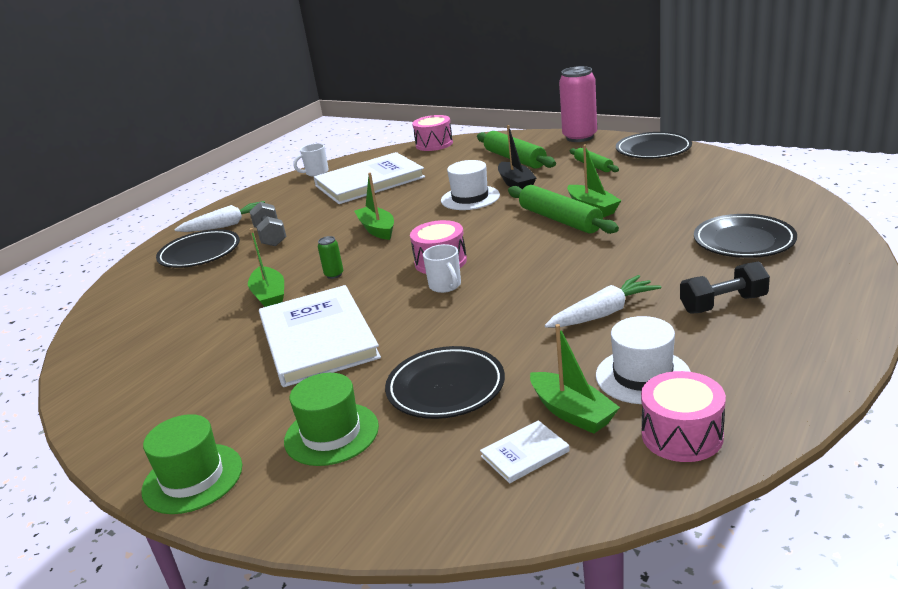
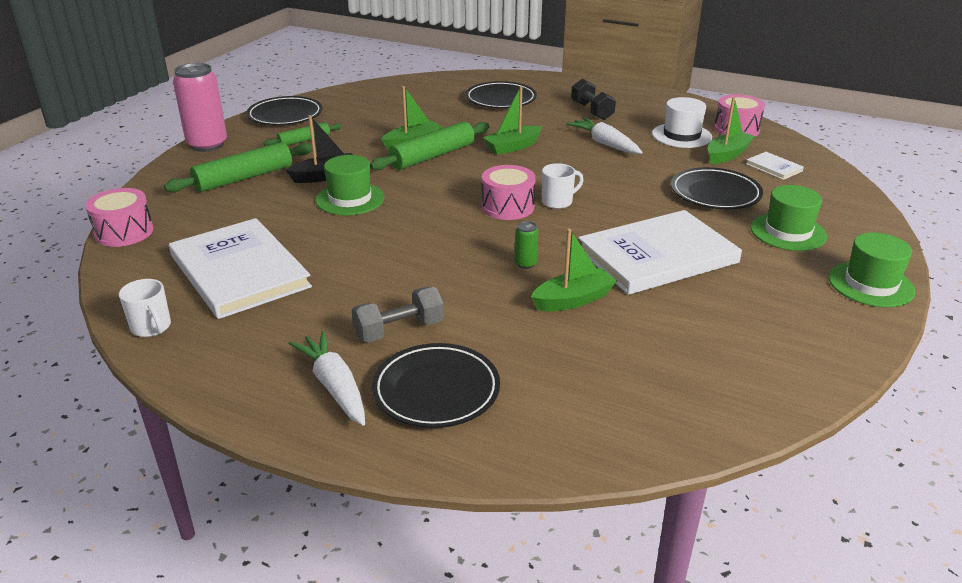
camera: 100 degrees left, 5 degrees up
green boat [354,172,394,240] -> green boat moved to [483,86,543,155]
white hat [441,160,500,210] -> green hat [316,155,385,215]

